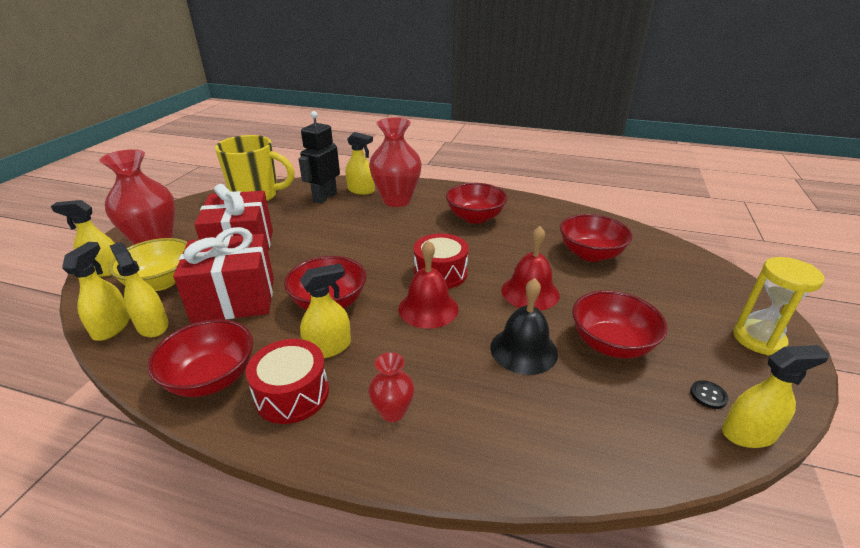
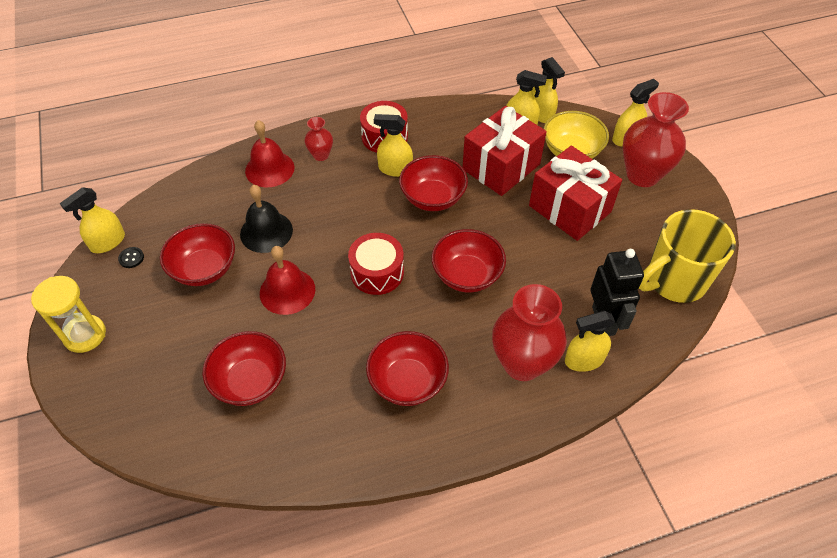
camera: 145 degrees right, 20 degrees up
red bowl [147,319,253,397] -> red bowl moved to [432,229,506,293]
yellow spray bottle [300,264,351,358] -> yellow spray bottle turned 75 degrees clockwise [374,114,413,177]
red bell [398,240,458,329] -> red bell moved to [245,120,295,187]

